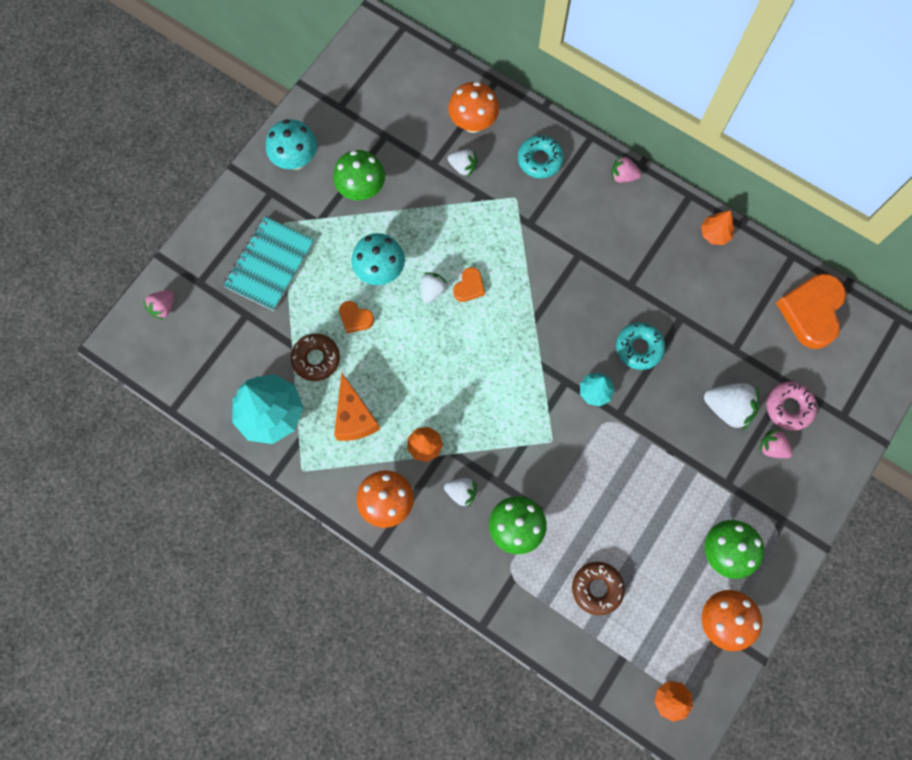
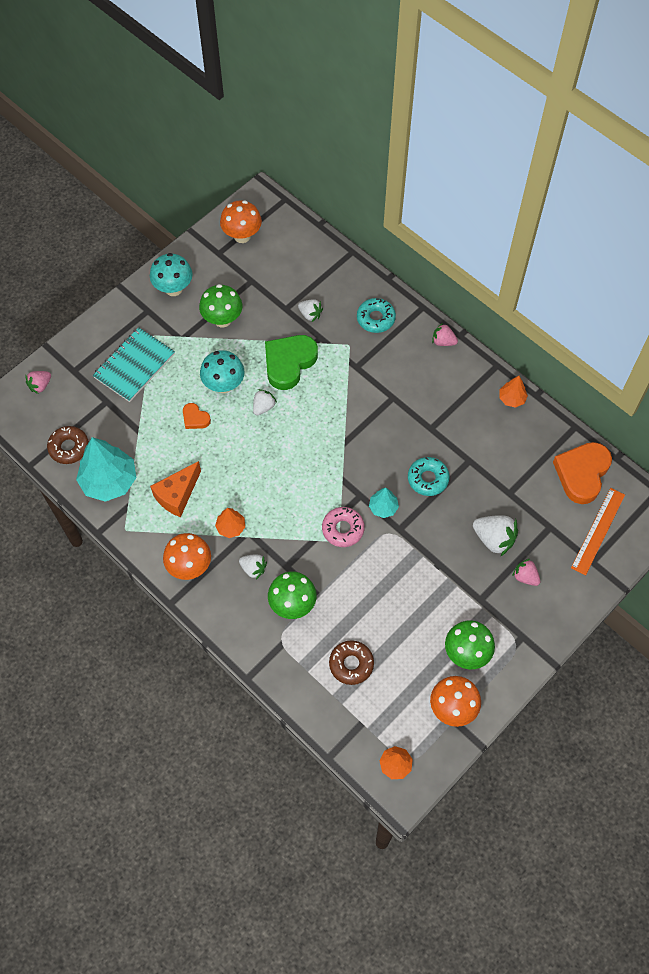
camera: 10 degrees right, 10 degrees down
brown donut [291,333,340,381] -> brown donut moved to [47,426,89,464]
orange cheese [334,373,380,441] -> orange cheese turned 45 degrees clockwise [150,461,201,517]
orange mushroom [448,82,499,133] -> orange mushroom moved to [220,200,262,243]
orange heart [453,267,485,302] -> none
pink donut [766,382,817,431] -> pink donut moved to [322,507,365,547]
none -> green heart [265,335,318,390]
none -> orange ruler [571,488,625,575]

